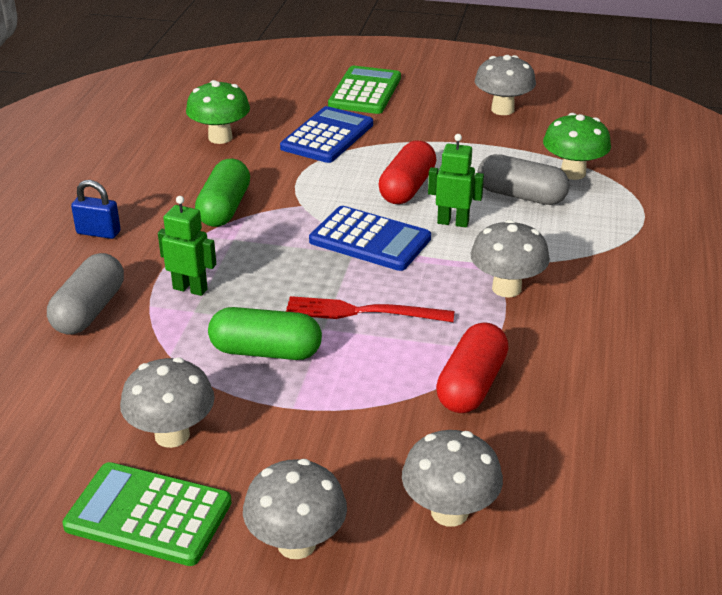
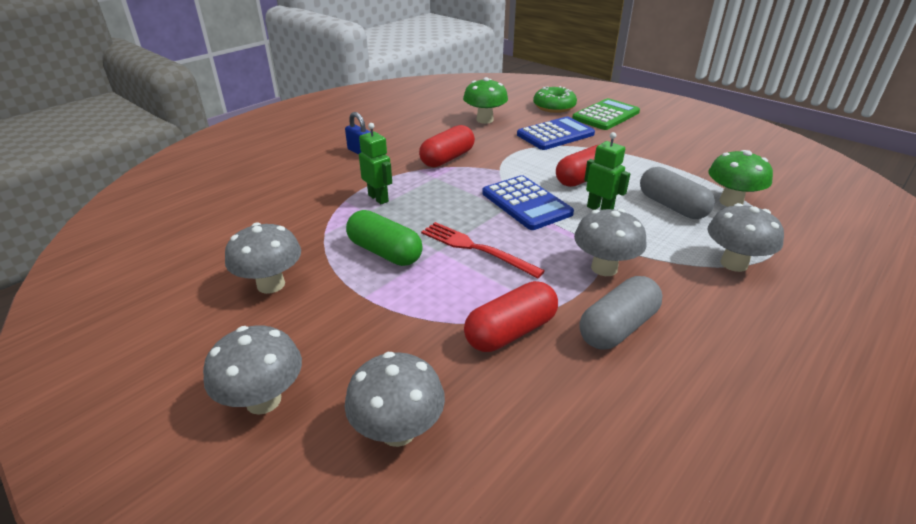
camera: 30 degrees right, 0 degrees up
grey capsule [47,253,124,335] -> grey capsule moved to [579,276,662,350]
green calculator [62,462,232,566] -> none
green capsule [195,159,250,227] -> red capsule [419,125,475,167]
grey mushroom [475,55,536,115] -> grey mushroom moved to [707,203,784,272]
none -> green donut [533,86,577,113]

